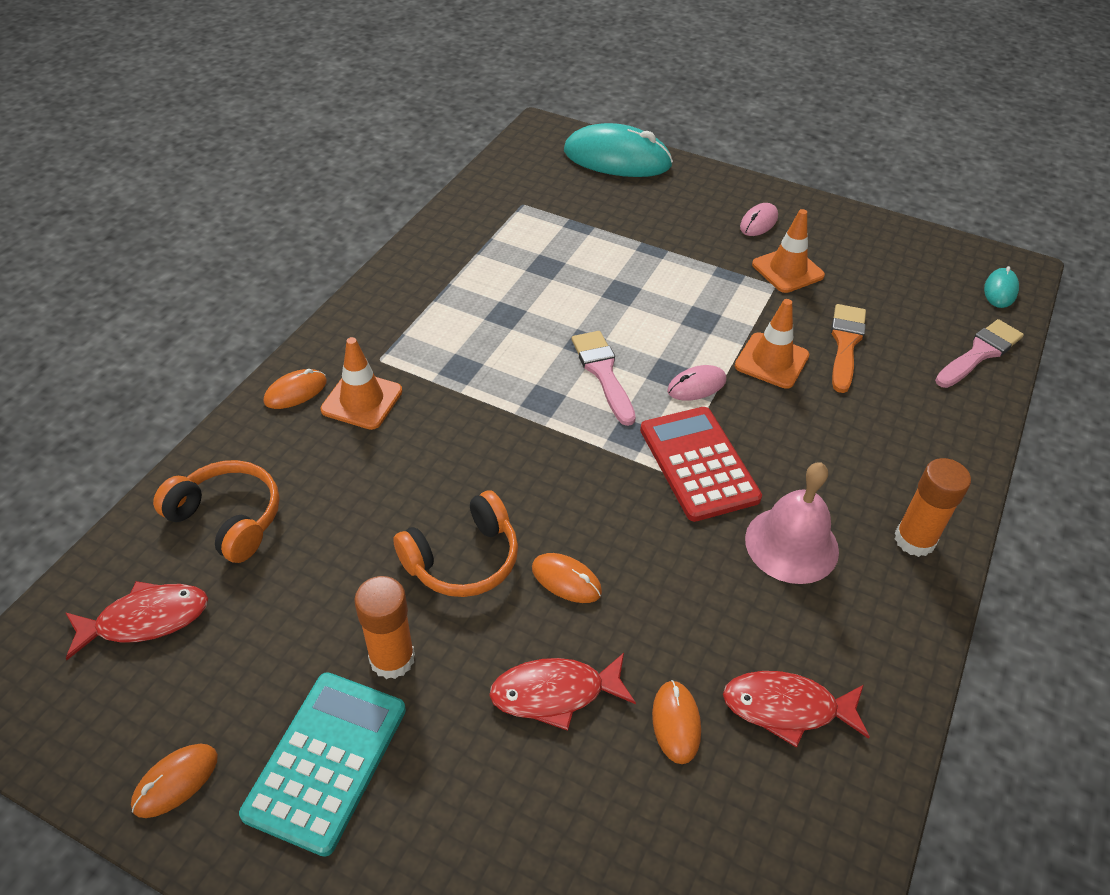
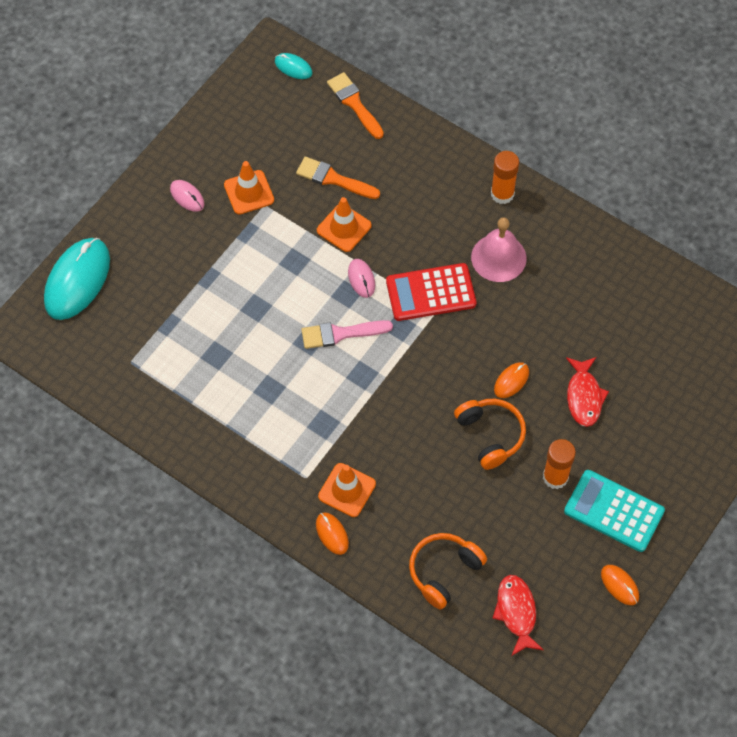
camera: 80 degrees left, 15 degrees up
orange mouse [652,680,701,764] -> none
red fish [723,671,870,748] -> none
pink brush [935,319,1024,388] -> orange brush [327,72,384,139]

